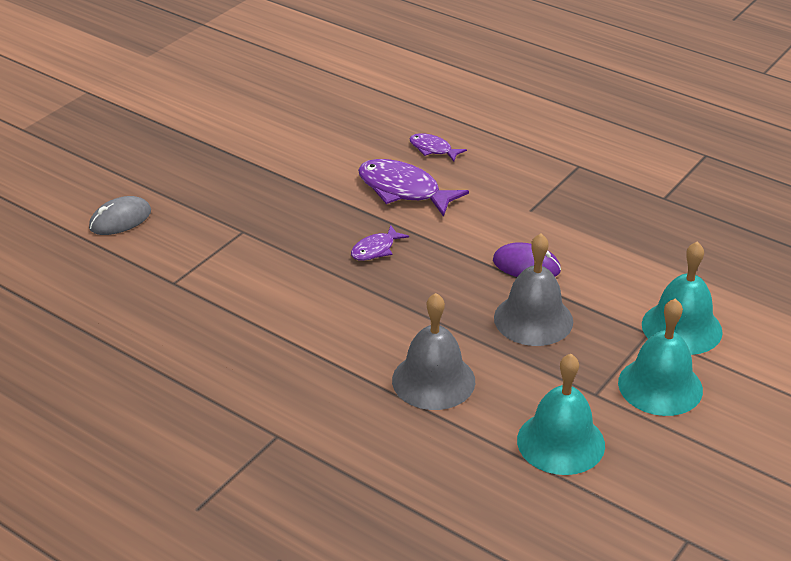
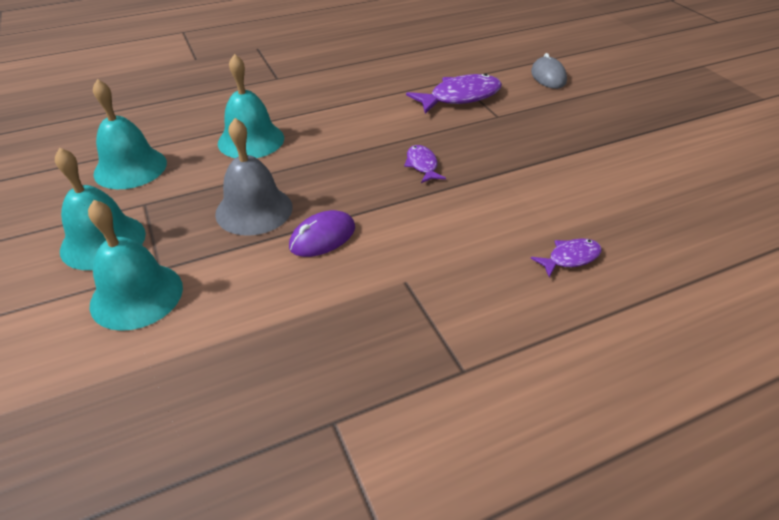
camera: 120 degrees right, 5 degrees up
purple fish [358,159,469,217] -> purple fish moved to [406,73,502,114]
grey bell [392,293,475,410] -> turquoise bell [218,54,284,158]

